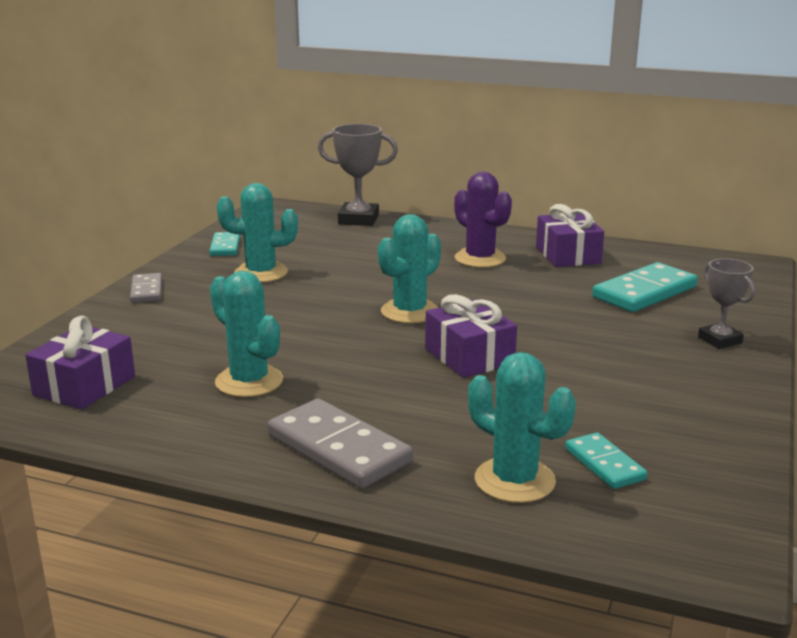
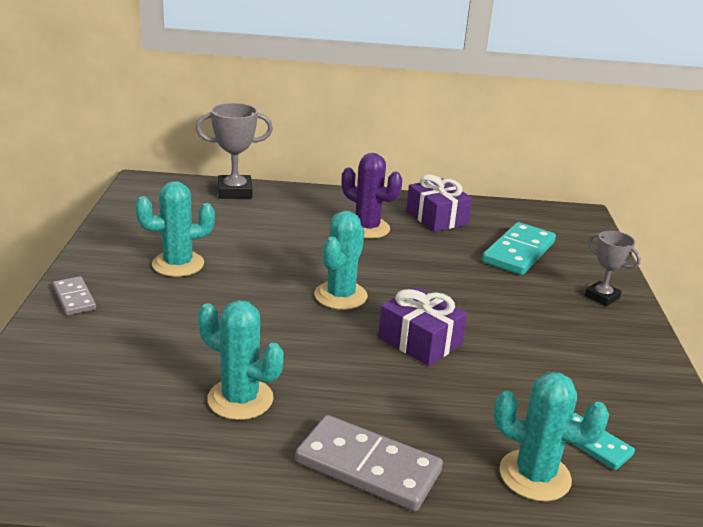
camera: 20 degrees left, 5 degrees up
purple gift [25,316,135,410] -> none
turquoise domino [209,232,240,256] -> none

